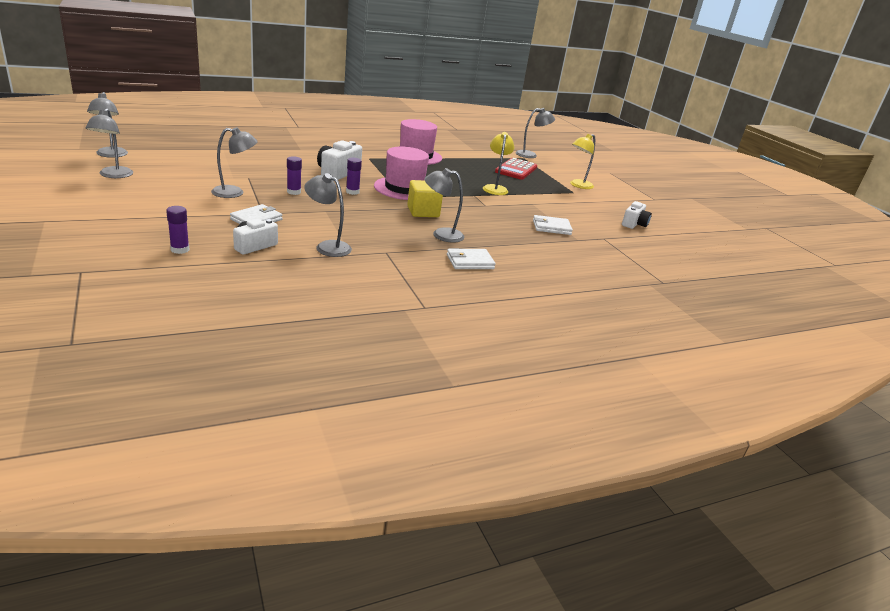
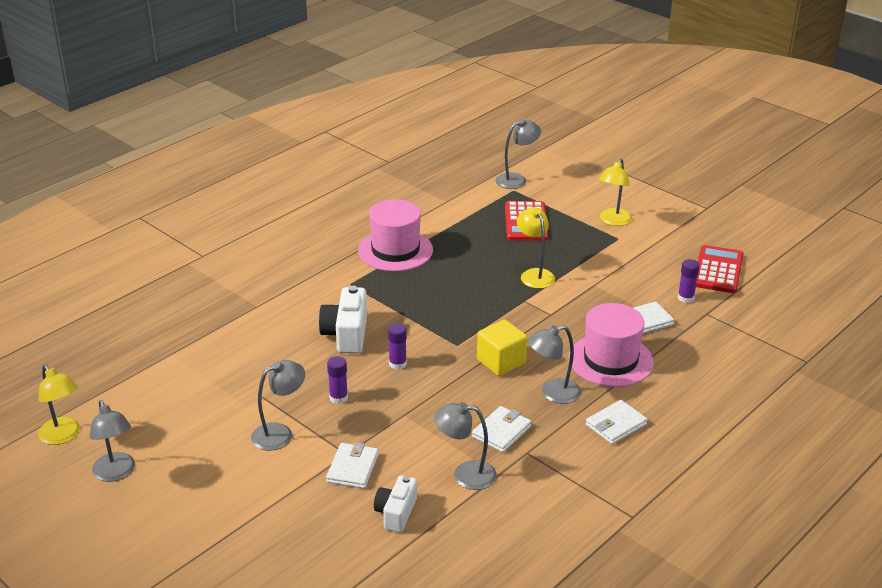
camera: 20 degrees left, 5 degrees up
grey lamp [87,92,128,158] -> yellow lamp [38,365,80,445]
purple glue stick [166,206,189,254] -> purple glue stick moved to [678,259,700,303]
pink hat [374,147,429,200] -> pink hat moved to [569,303,654,387]
white camera [622,201,652,229] -> red calculator [696,245,744,293]
none -> white wallet [472,406,531,452]

